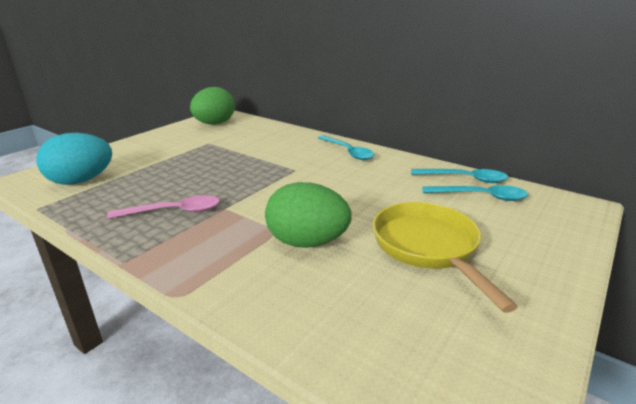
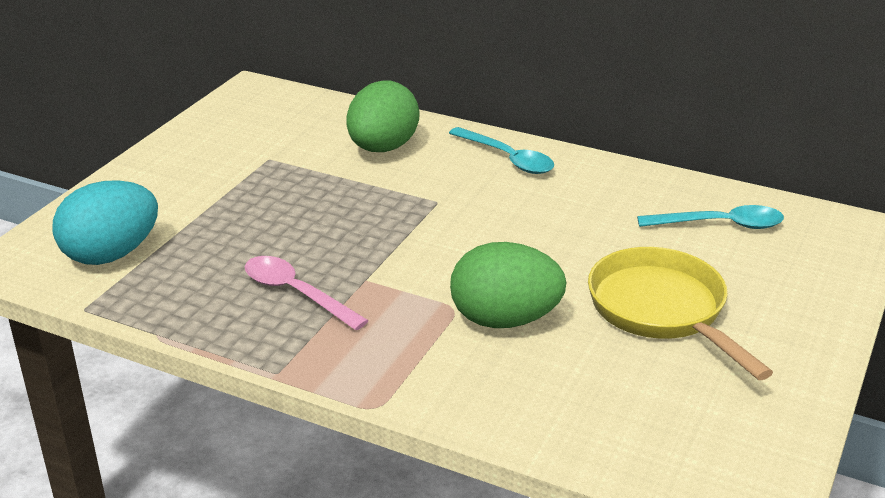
camera: 10 degrees left, 5 degrees up
pink spoon [107,195,220,219] -> pink spoon turned 120 degrees counterclockwise [245,256,369,330]
green egg [190,87,235,124] -> green egg moved to [346,80,420,152]
turquoise spoon [411,169,508,183] -> none

